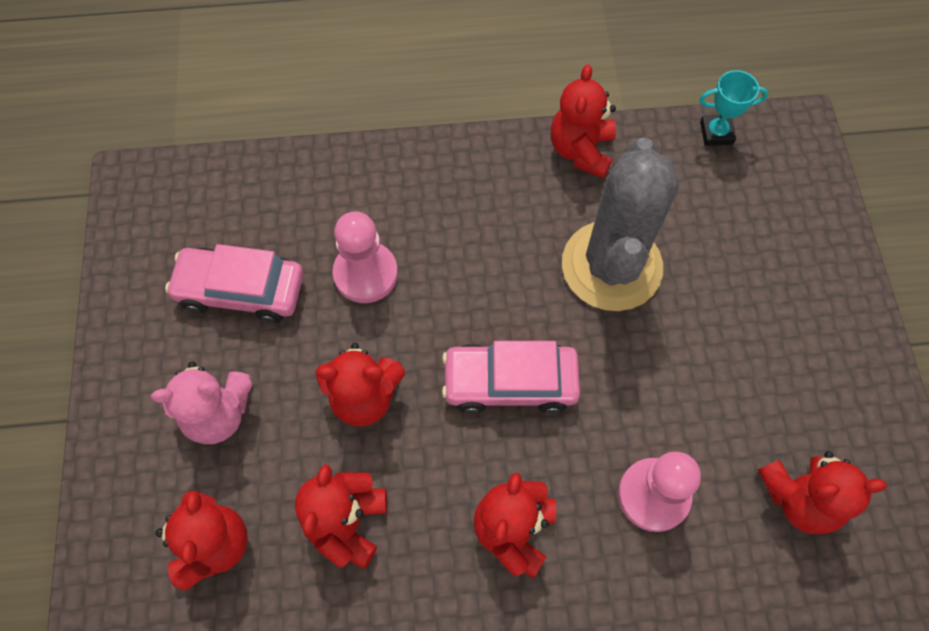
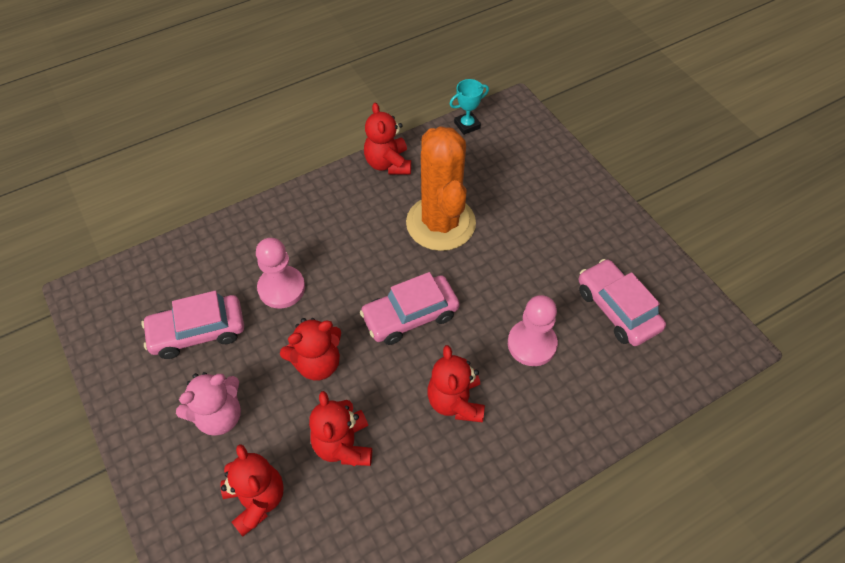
camera: 25 degrees left, 10 degrees down
grey cactus [562,137,679,311] -> orange cactus [406,126,476,251]
red teddy bear [758,451,887,534] -> pink car [578,259,666,346]

